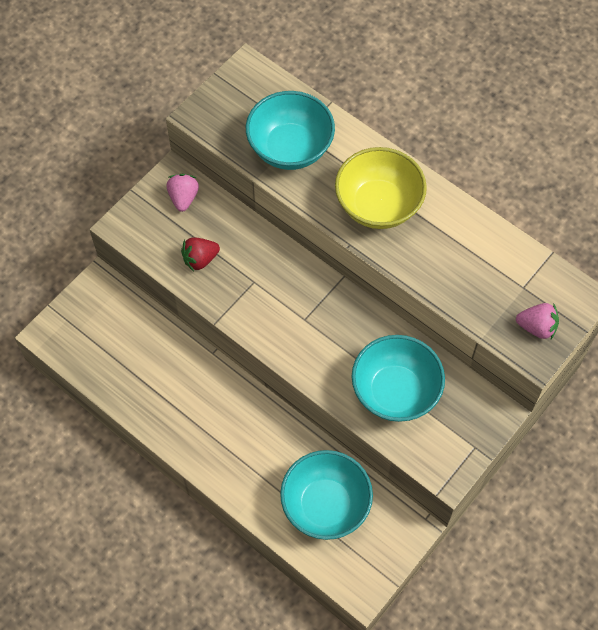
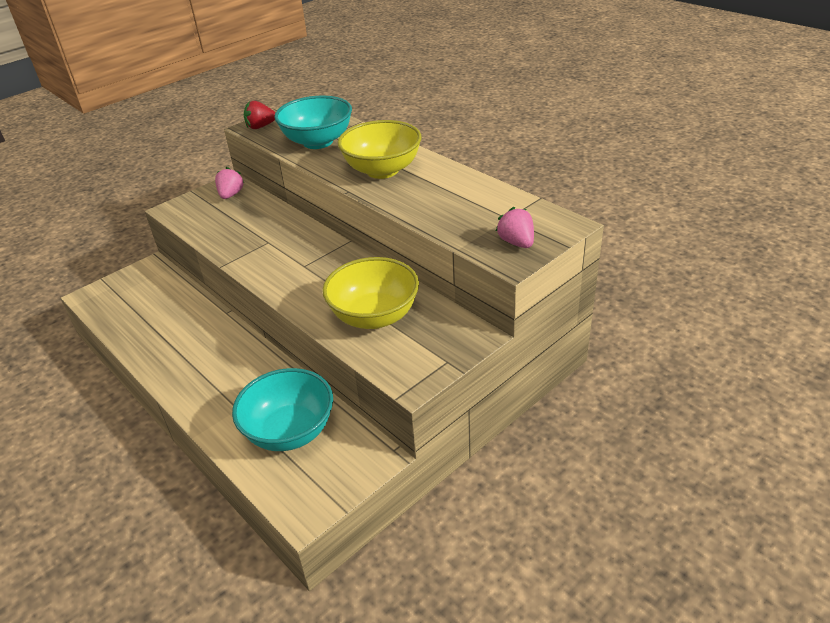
camera: 10 degrees right, 25 degrees down
red strawberry [181,237,220,272] -> red strawberry moved to [244,101,275,129]
turquoise bowl [352,335,445,422] -> yellow bowl [322,257,419,329]
pink strawberry [516,303,559,339] -> pink strawberry turned 135 degrees counterclockwise [496,207,534,248]

